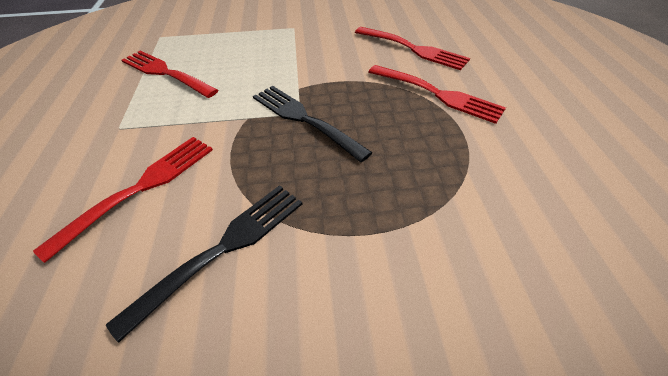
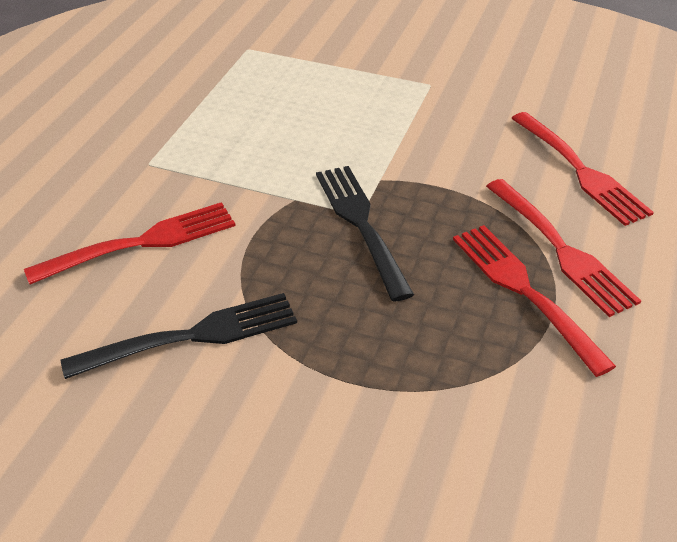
camera: 25 degrees right, 5 degrees down
red fork [122,51,218,98] -> red fork moved to [453,225,616,377]

